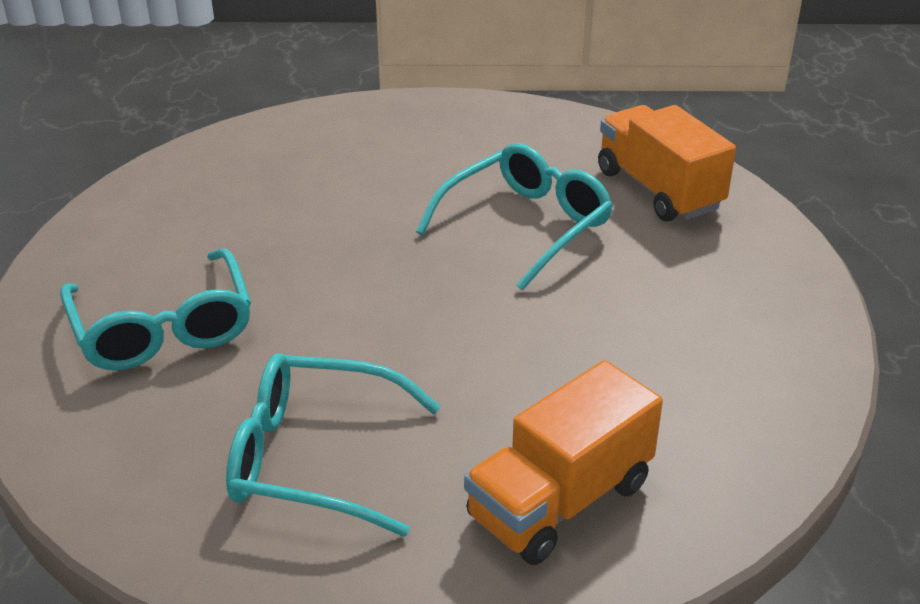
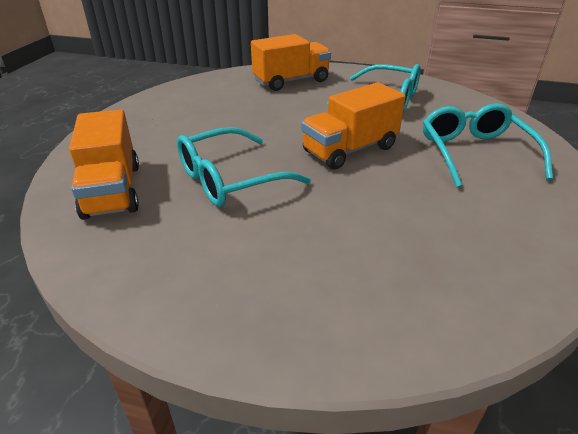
camera: 165 degrees left, 0 degrees up
none -> orange truck [301,82,406,170]

